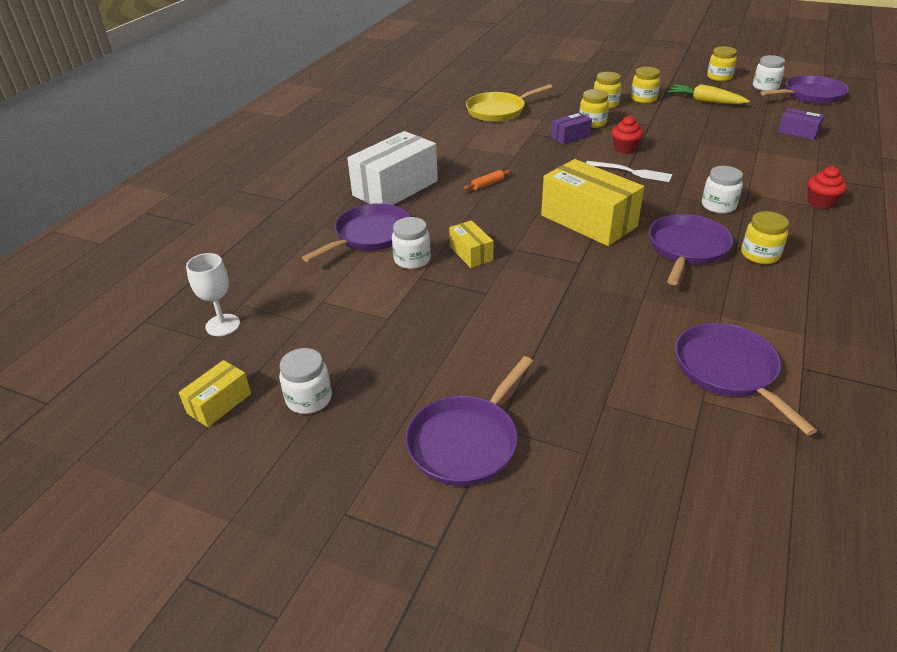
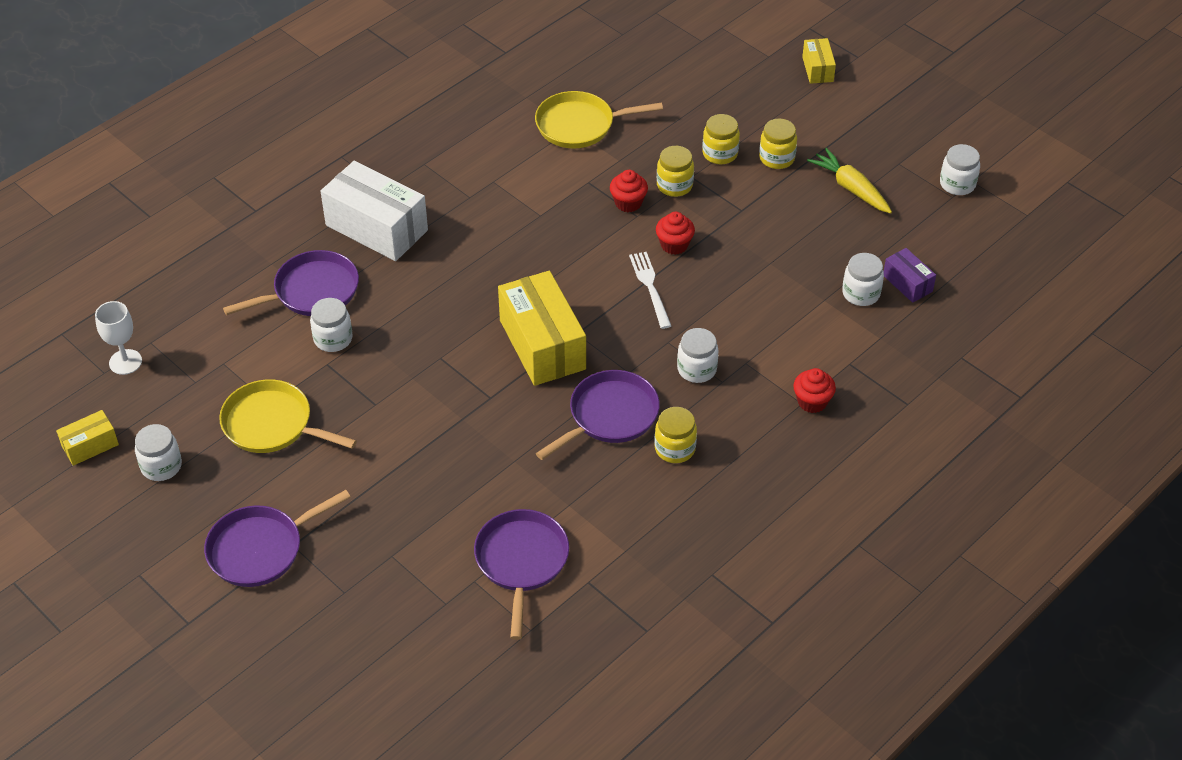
camera: 20 degrees right, 10 degrees up
white box [347,131,438,205] -> white box turned 60 degrees clockwise [320,161,428,261]
yellow box [449,220,494,268] -> yellow box moved to [802,38,836,84]
orange rolling pin [463,170,512,191] -> none
purple box [551,112,592,145] -> red cupcake [610,170,648,212]
white fork [586,161,672,182] -> white fork turned 150 degrees counterclockwise [629,252,671,329]
yellow jar [707,46,737,81] -> none
purple pan [760,75,849,104] -> none
none -> yellow pan [219,379,357,453]
none -> white jar [842,253,884,306]

